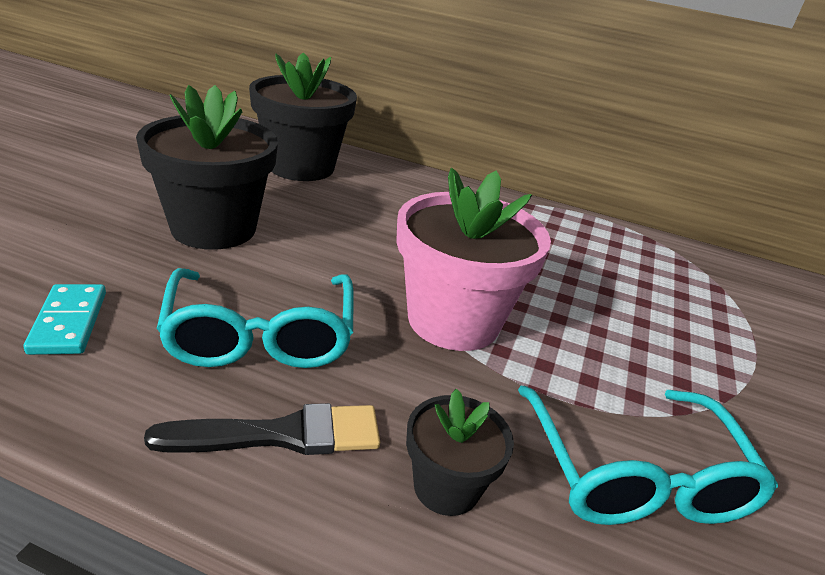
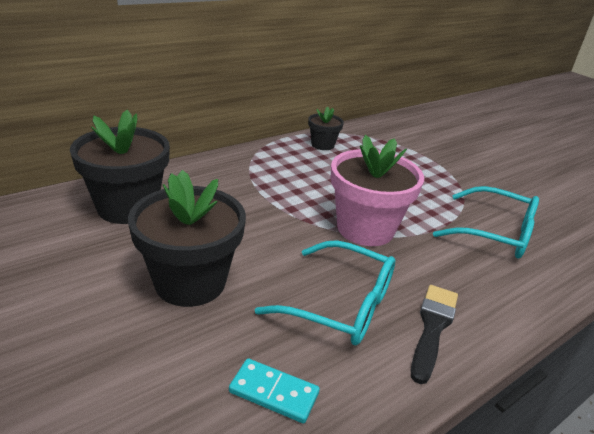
camera: 55 degrees left, 0 degrees up
black flower pot [406,389,514,516] -> black flower pot moved to [308,107,344,150]

